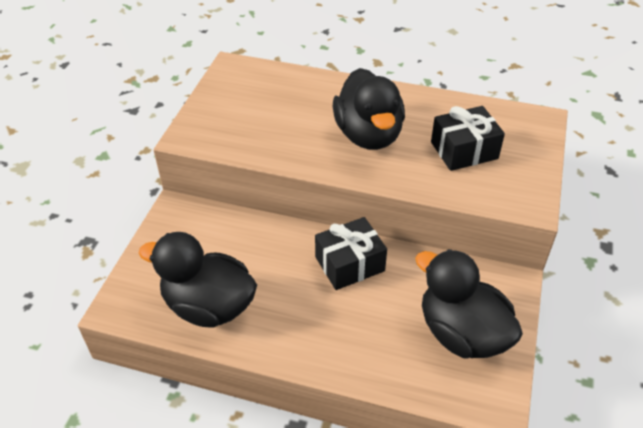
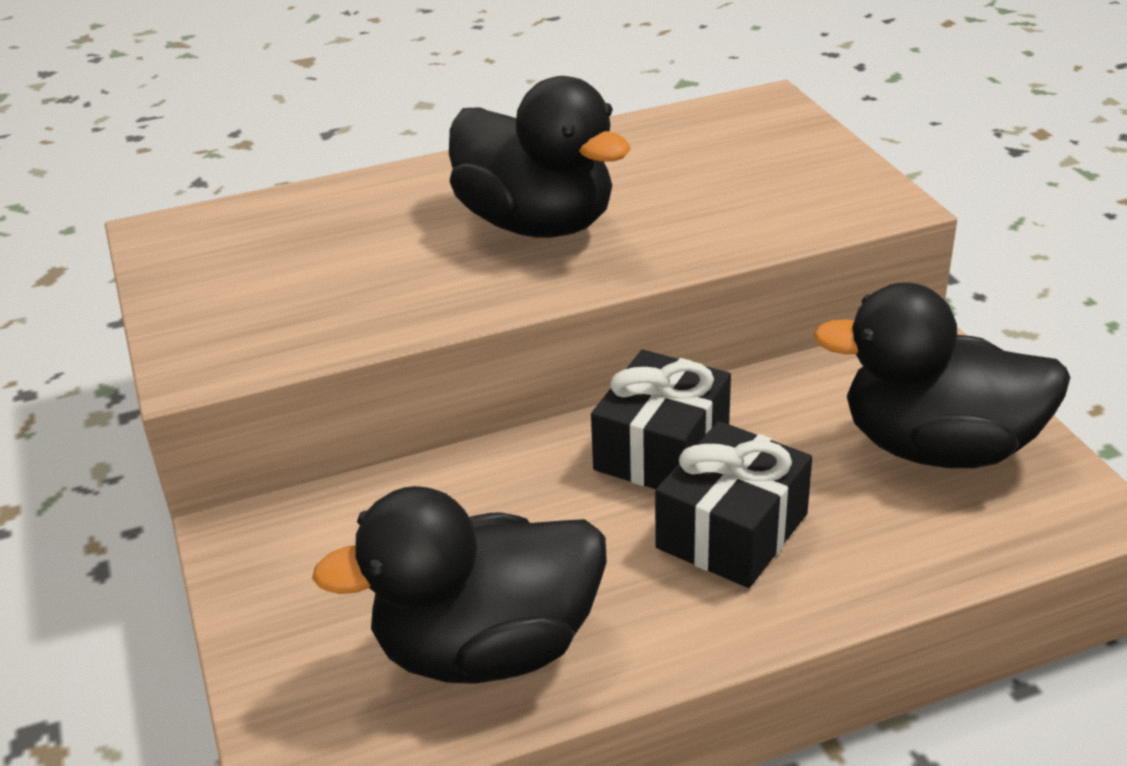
camera: 35 degrees left, 10 degrees down
black gift [431,106,505,171] -> black gift moved to [655,421,812,588]

